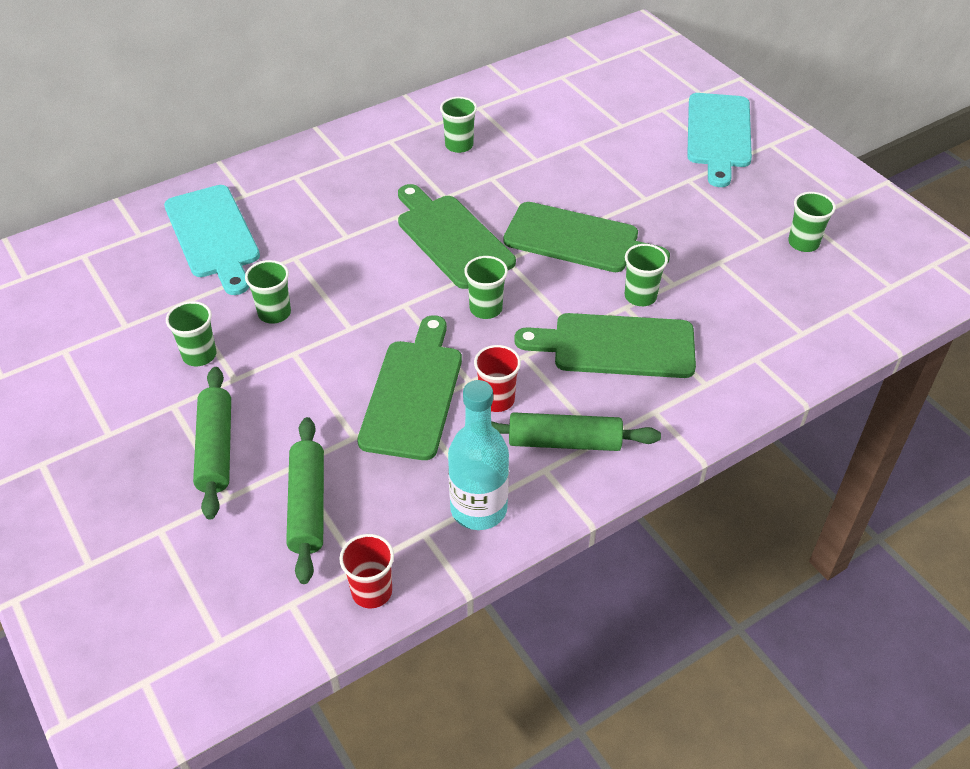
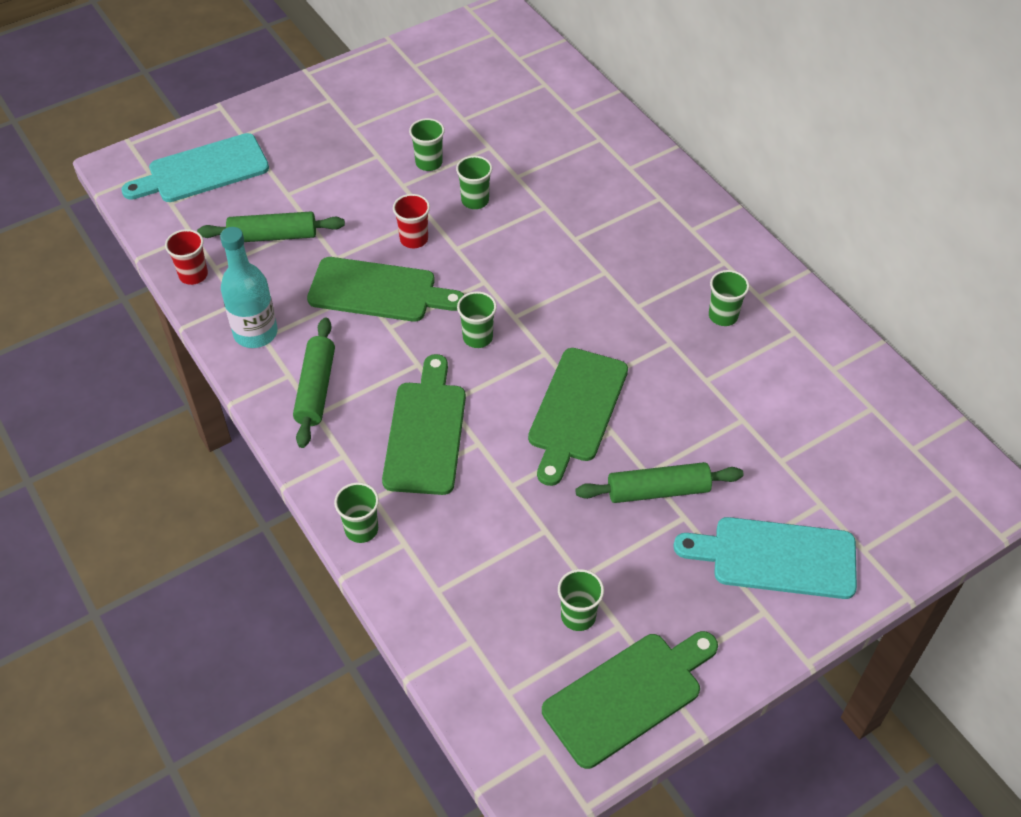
camera: 90 degrees right, 5 degrees up
turquoise cutting board [164,185,260,295] -> turquoise cutting board moved to [121,133,269,202]
green rolling pin [193,367,231,520] -> green rolling pin moved to [575,462,744,503]
green cutting board [398,184,516,289] -> green cutting board moved to [542,631,718,769]
red cup [474,345,521,412] -> red cup moved to [393,194,430,248]
green cup [625,244,668,306] -> green cup moved to [334,482,379,543]

